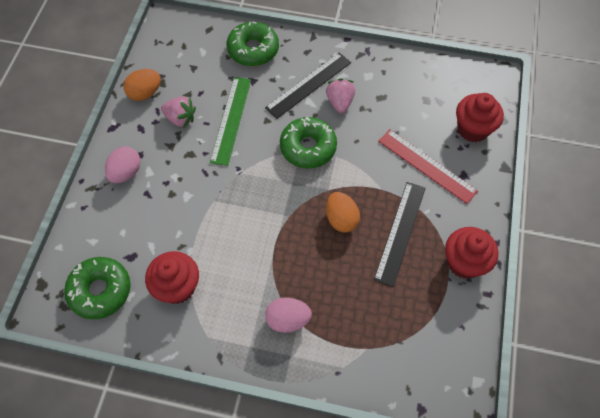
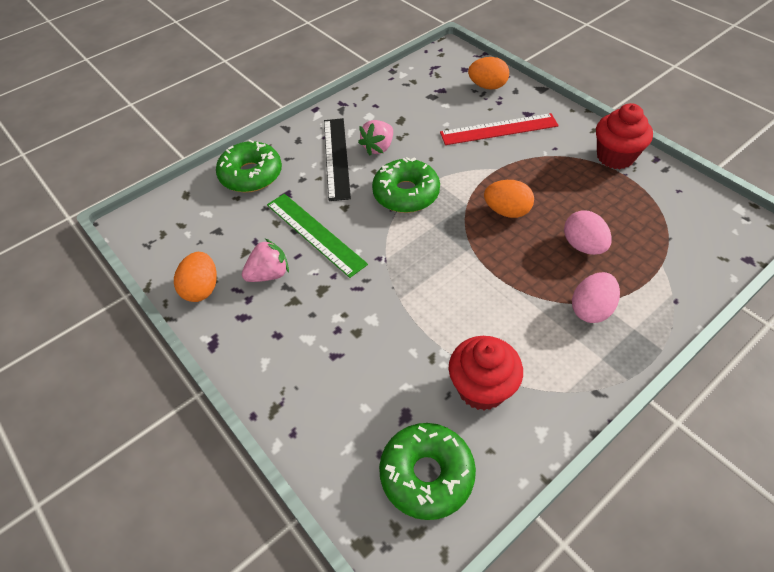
camera: 50 degrees left, 10 degrees down
pink egg [105,146,140,183] -> pink egg moved to [564,210,612,255]
pink strawberry [326,78,355,114] -> pink strawberry turned 90 degrees counterclockwise [358,120,393,155]
black ruler [374,182,426,287] -> none
red cupcake [456,93,504,142] -> orange egg [468,57,509,90]

